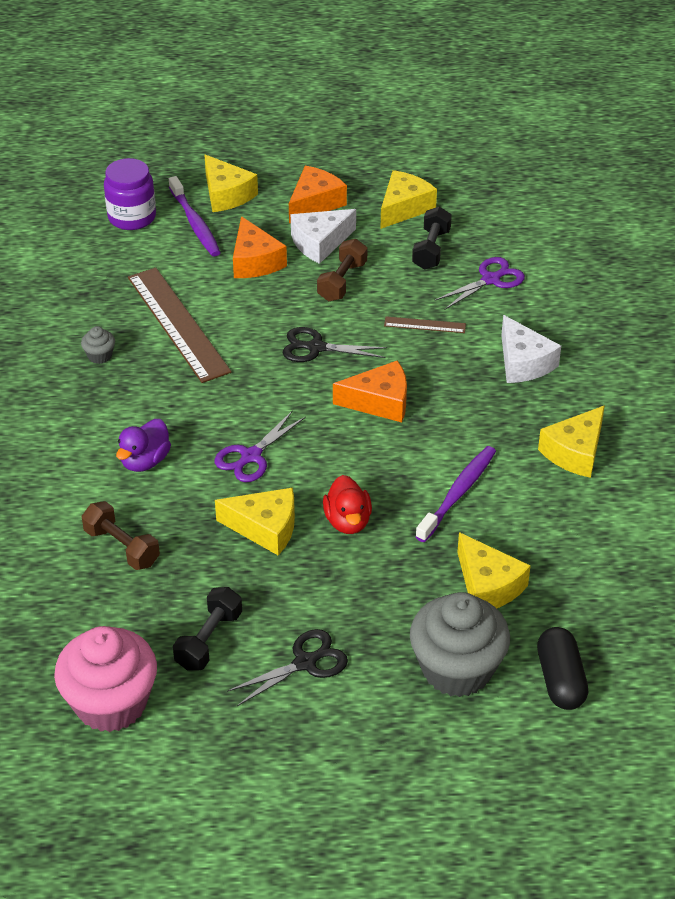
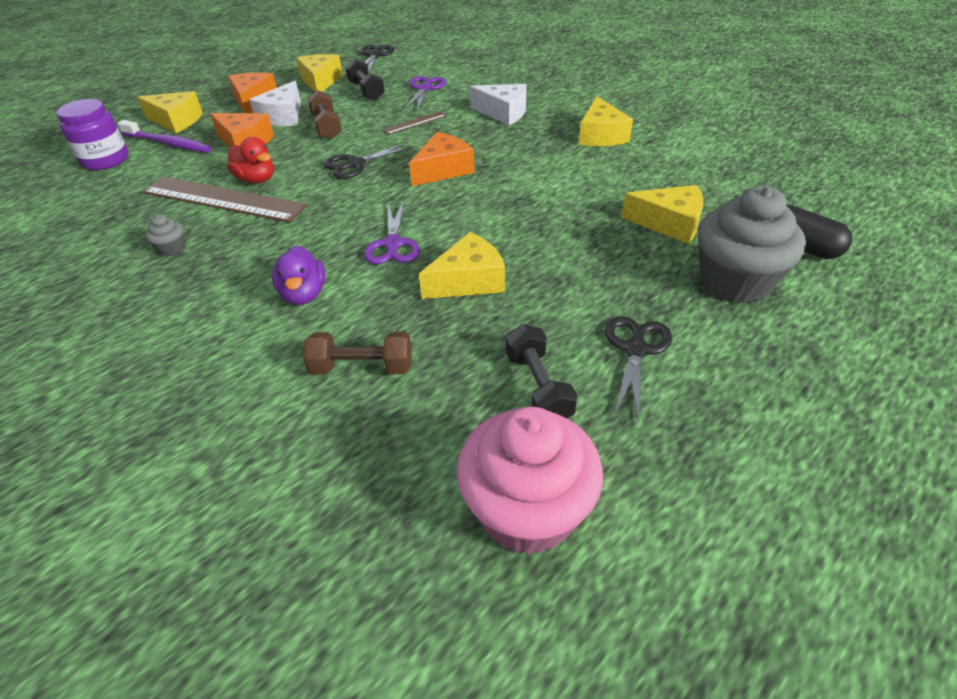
camera: 40 degrees left, 0 degrees up
red duck [323,475,372,534] -> red duck moved to [227,137,274,184]
purple toothbrush [415,446,496,542] -> none
none -> black scissors [361,45,394,72]

